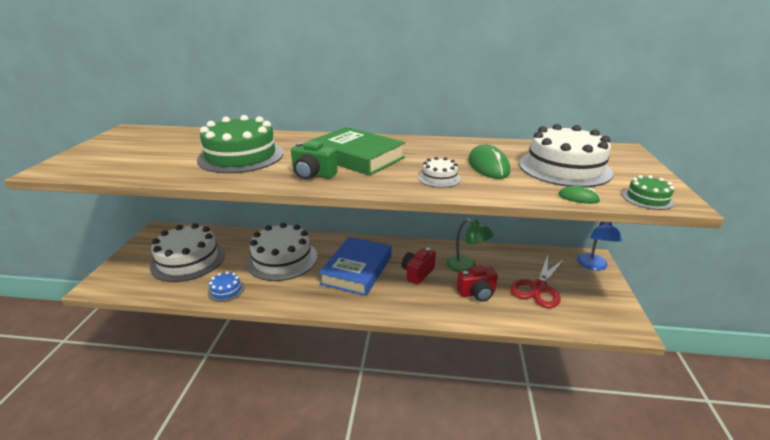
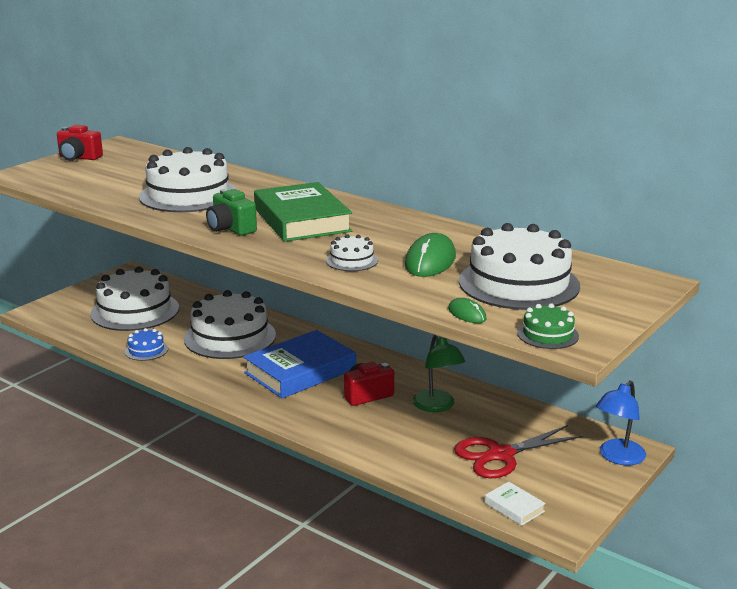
camera: 30 degrees right, 5 degrees down
green cake [197,115,283,173] -> white cake [139,147,237,212]
red camera [457,265,498,302] -> red camera moved to [57,125,103,161]
none -> white book [485,482,546,526]

